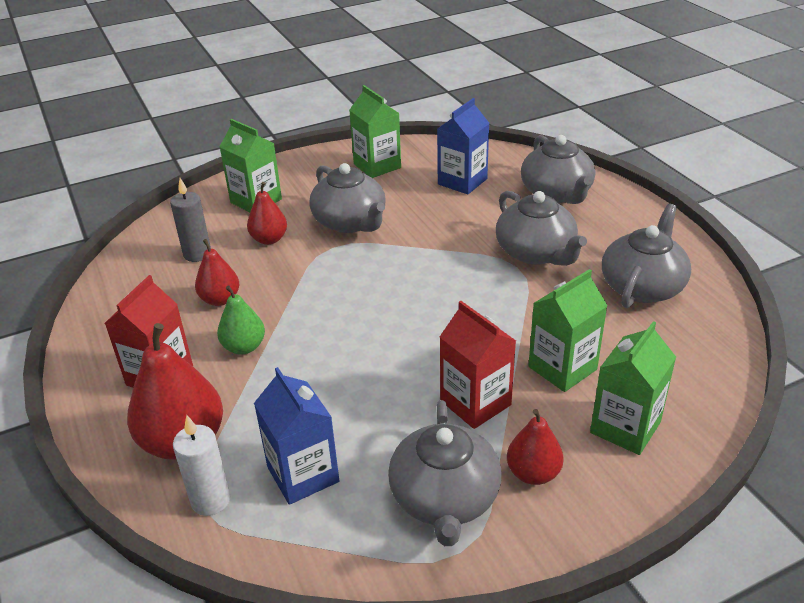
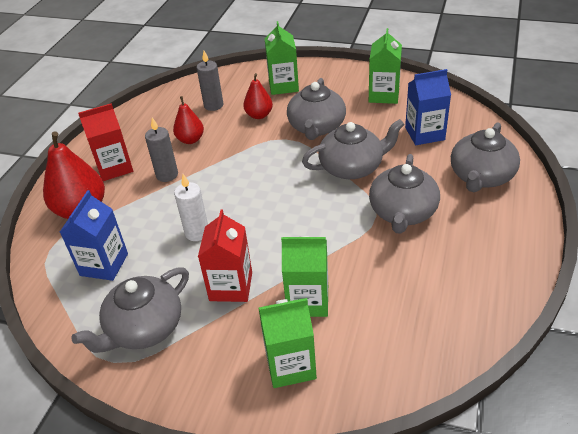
camera: 45 degrees right, 5 degrees up
white candle [173,415,230,516] -> white candle moved to [174,174,208,241]
green pear [217,285,265,355] -> grey candle [145,118,178,182]
red pear [507,409,563,485] -> none
grey teapot [602,204,691,308] -> grey teapot moved to [302,119,405,179]

